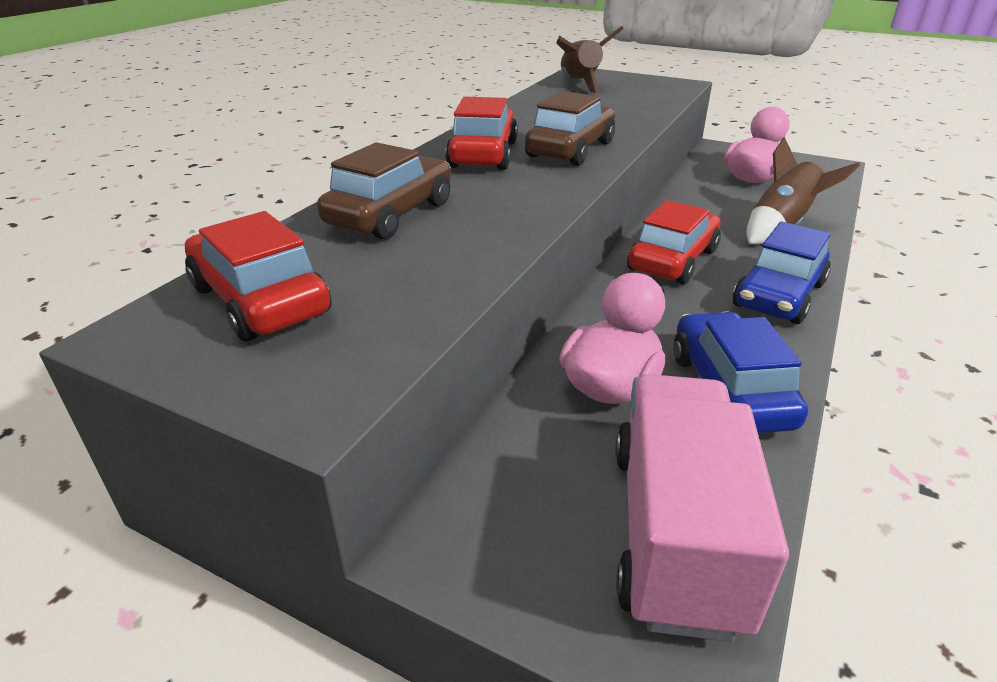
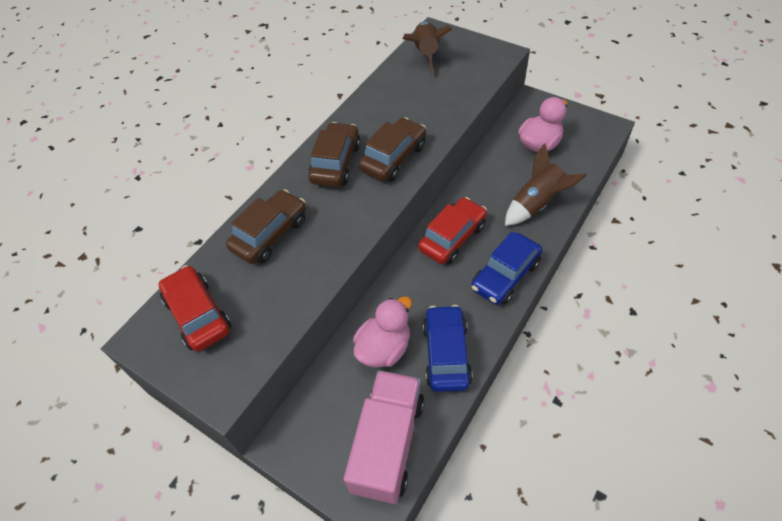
camera: 10 degrees right, 20 degrees up
red car [445,97,518,170] -> brown car [308,122,361,187]

